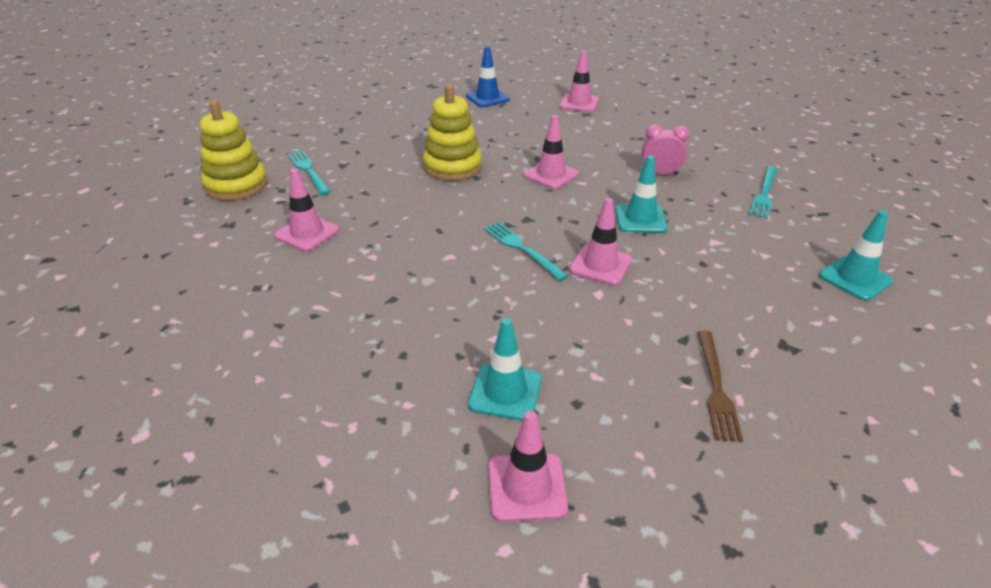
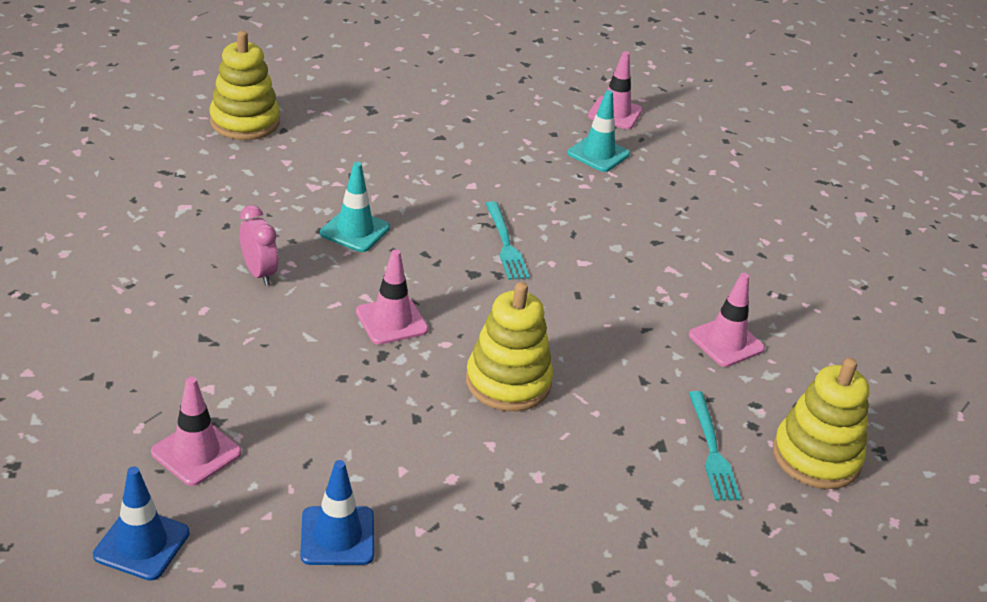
camera: 160 degrees left, 0 degrees up
pink traffic cone [569,198,632,285] -> none
pink clock [642,124,690,175] -> pink clock turned 150 degrees counterclockwise [240,205,278,286]
brown fork [698,331,743,442] -> none
turquoise fork [749,166,777,219] -> none
turquoise traffic cone [819,210,893,301] -> yellow stacking toy [210,31,280,140]
none -> blue traffic cone [93,466,190,581]

